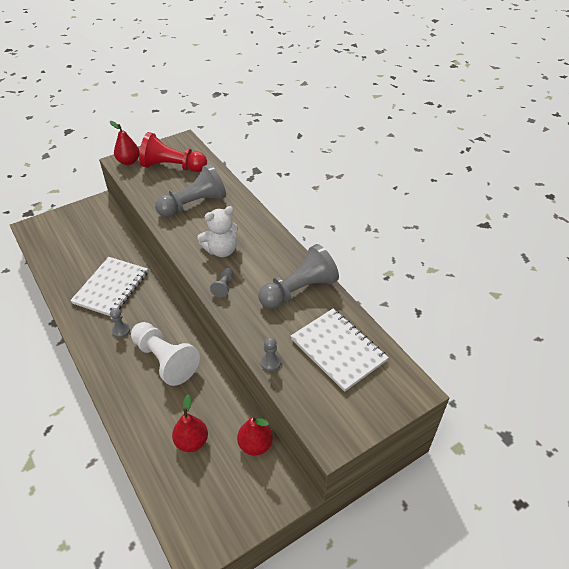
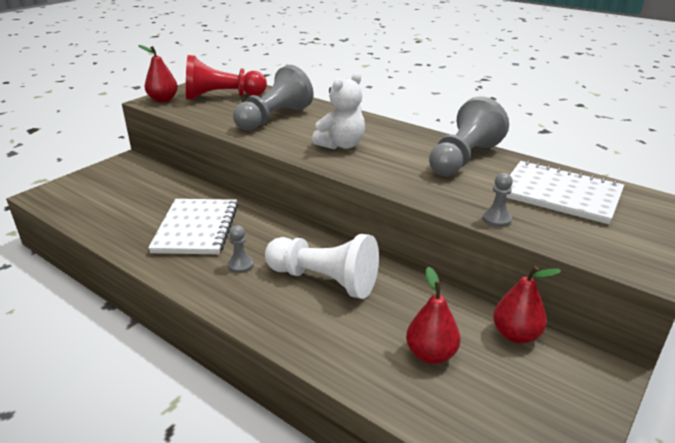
camera: 20 degrees left, 15 degrees down
grey pawn [210,268,233,298] -> none

